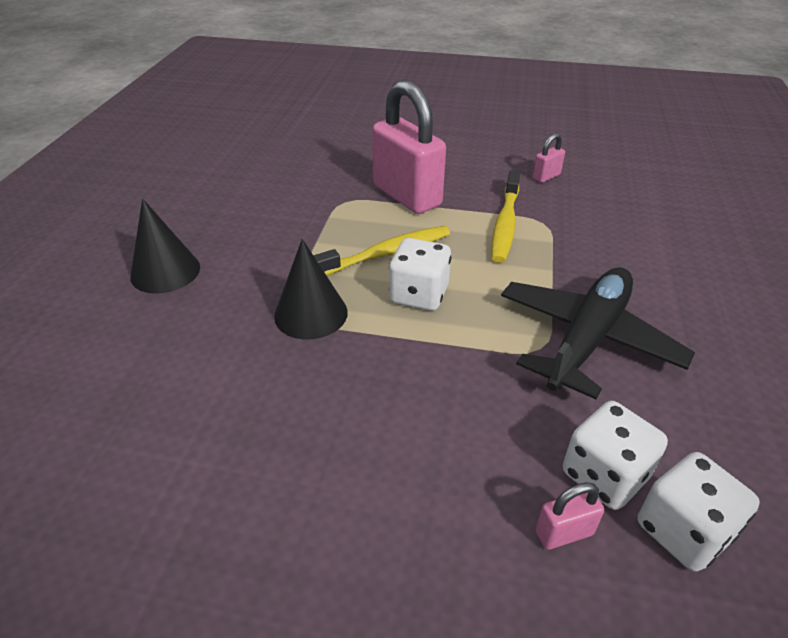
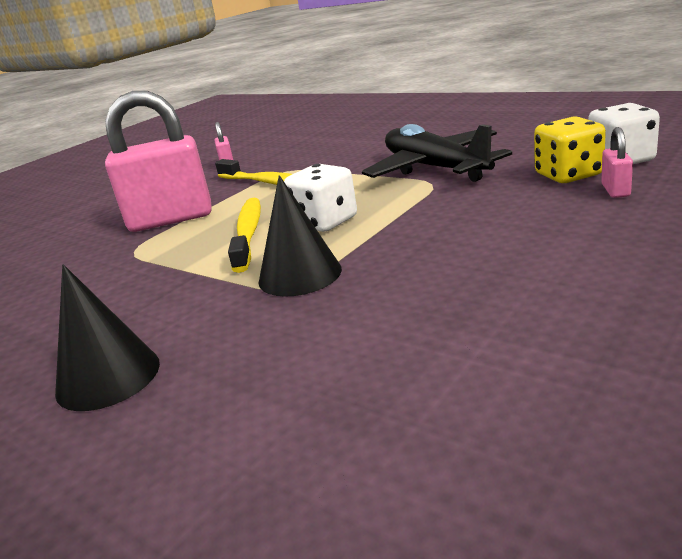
camera: 60 degrees left, 15 degrees down
white dice [563,401,668,510] -> yellow dice [534,116,606,183]

